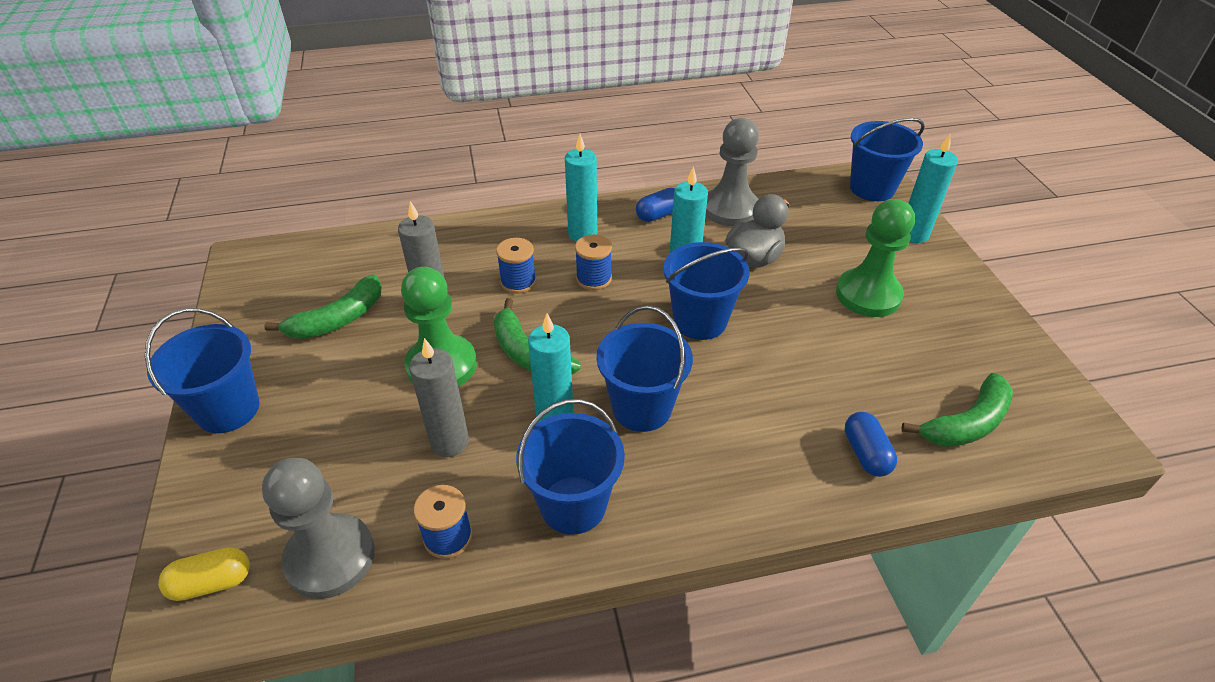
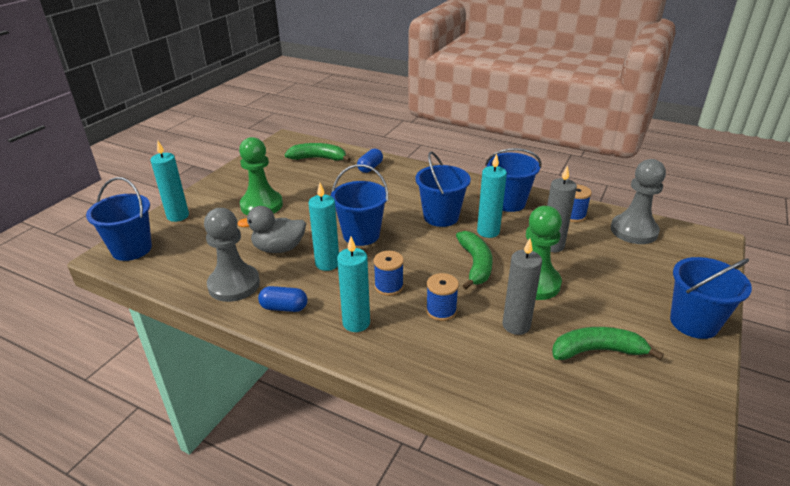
camera: 140 degrees left, 10 degrees down
yellow capsule [158,547,250,601] -> none

